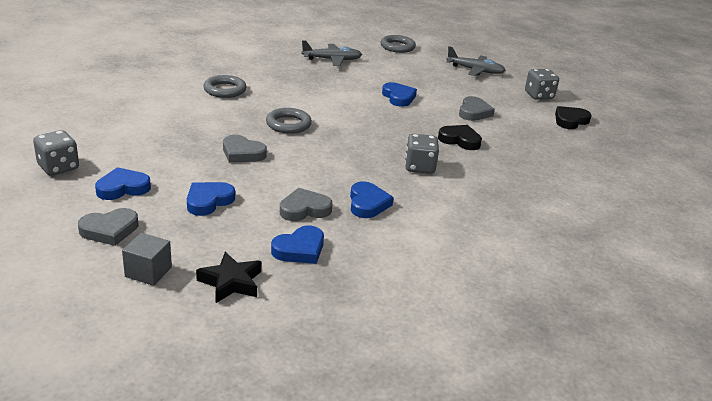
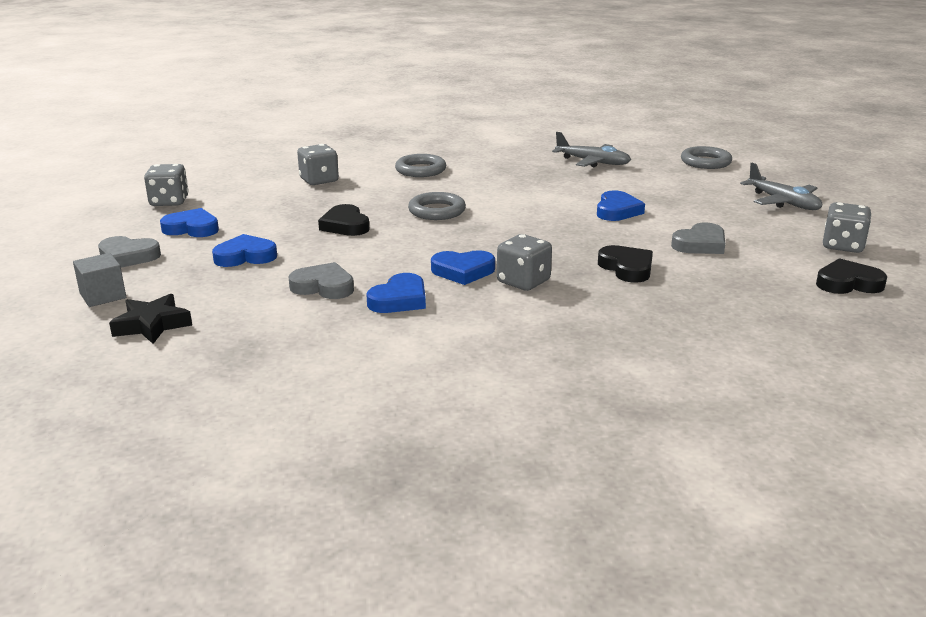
camera: 40 degrees right, 5 degrees down
grey heart [223,135,267,163] -> black heart [318,204,370,236]
blue heart [271,225,324,264] -> blue heart moved to [431,250,495,285]
none -> grey dice [297,144,339,185]

